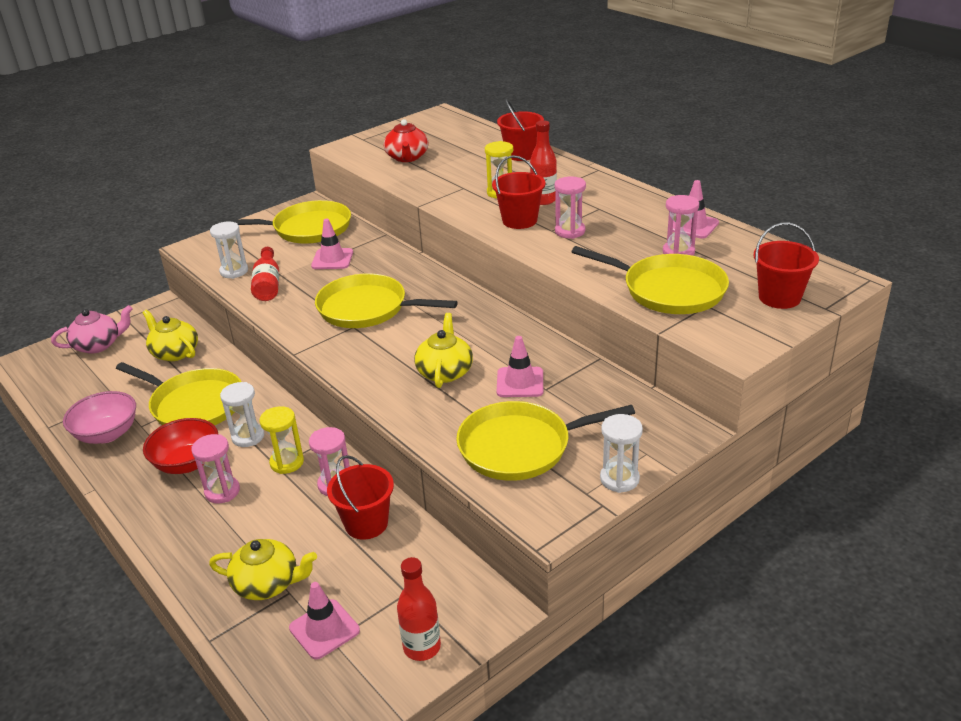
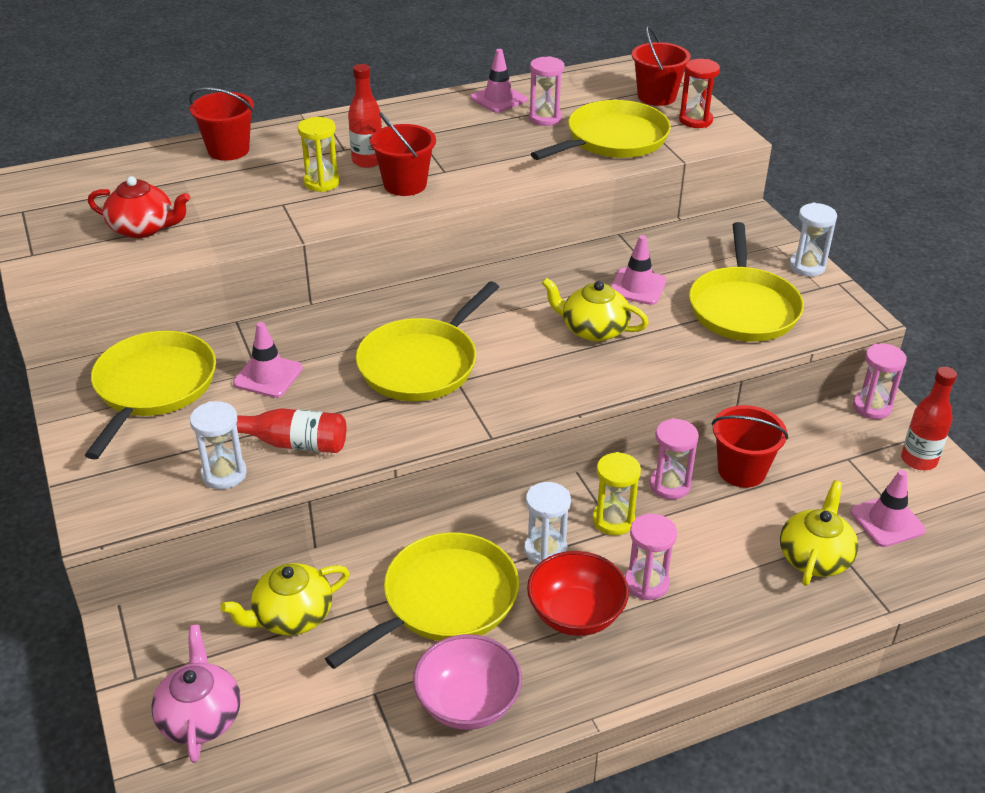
camera: 75 degrees left, 5 degrees up
pink hourglass [555,176,586,239] -> pink hourglass moved to [853,344,907,419]
none -> red hourglass [679,59,720,128]

